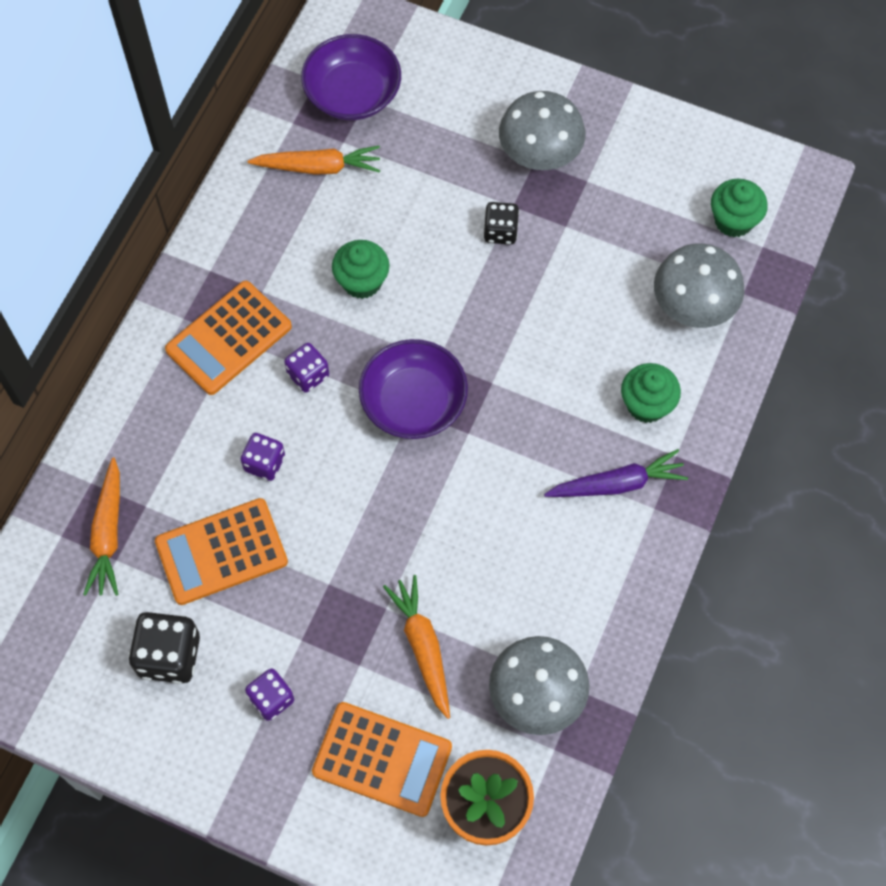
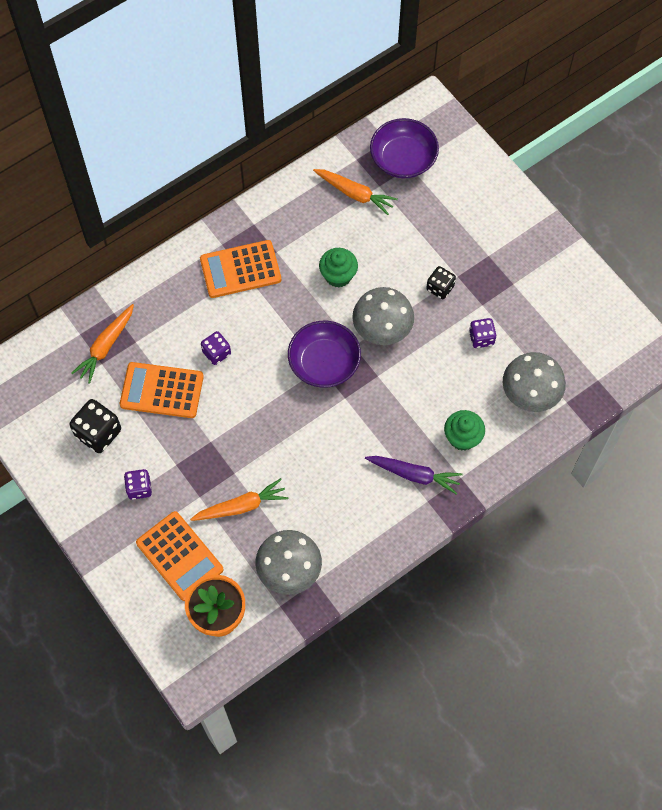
camera: 30 degrees right, 0 degrees up
purple dice [284,343,329,393] -> purple dice moved to [469,318,496,348]
orange carrot [383,575,450,719] -> orange carrot turned 60 degrees clockwise [190,478,288,521]
grey mushroom [499,91,585,170] -> grey mushroom moved to [352,287,414,345]
green cupcake [711,179,768,238] -> none

